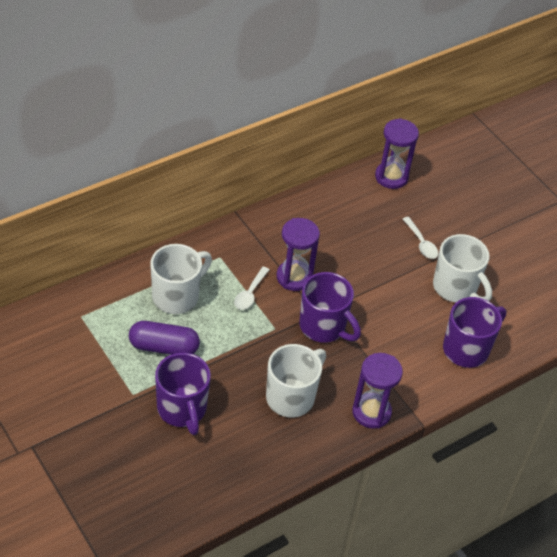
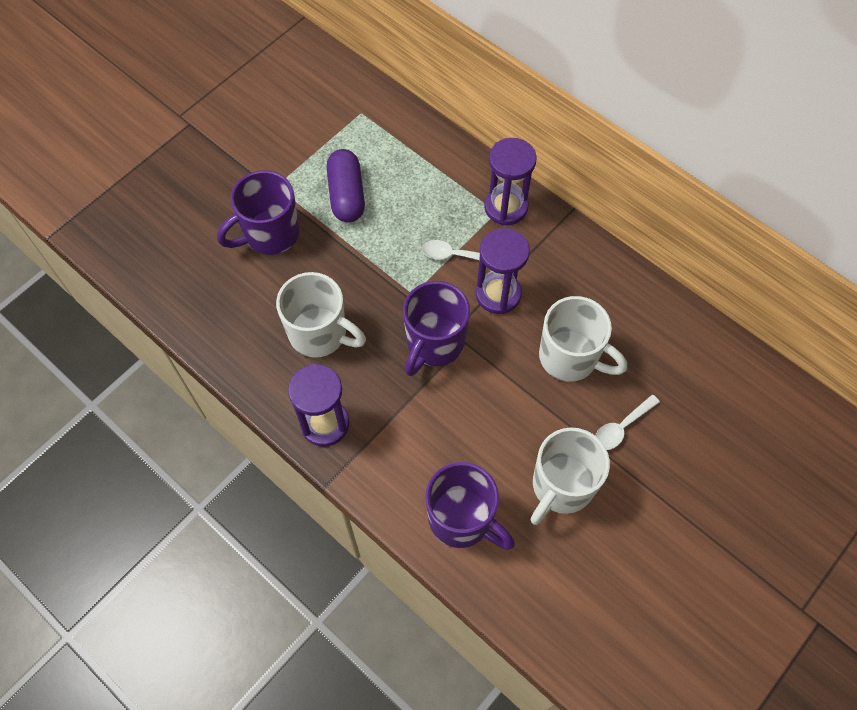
camera: 80 degrees right, 15 degrees up
white mug [150,244,212,314] -> white mug moved to [539,296,627,382]
purple hourglass [375,118,419,189] -> purple hourglass moved to [484,138,537,225]

